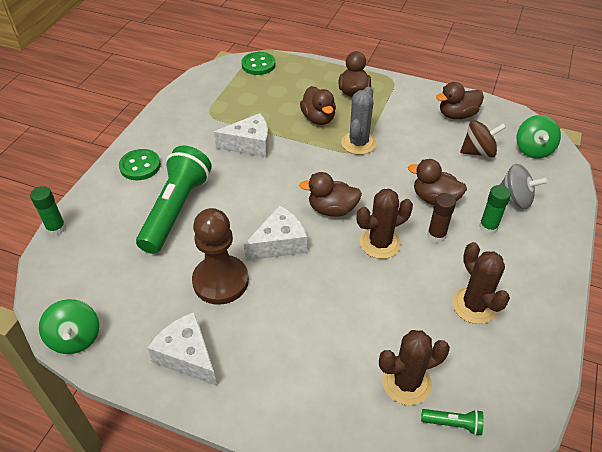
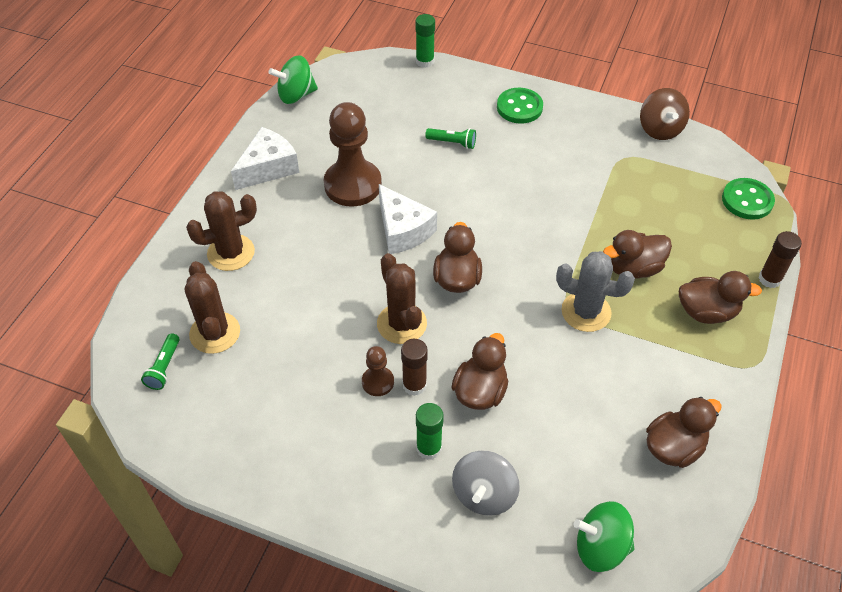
camera: 90 degrees right, 5 degrees up
green flashlight [136,145,212,254] -> green flashlight [425,128,476,149], size x0.40
white cheese [214,113,269,157] -> none
brown duck [436,82,484,119] -> brown duck turned 75 degrees clockwise [646,397,722,468]
brown cactus [452,242,510,324] -> brown cactus moved to [186,191,257,271]
brown spinning top [460,120,506,158] -> brown spinning top moved to [640,88,690,140]
none -> brown pawn [362,346,394,396]
none -> brown glue stick [759,231,802,288]

